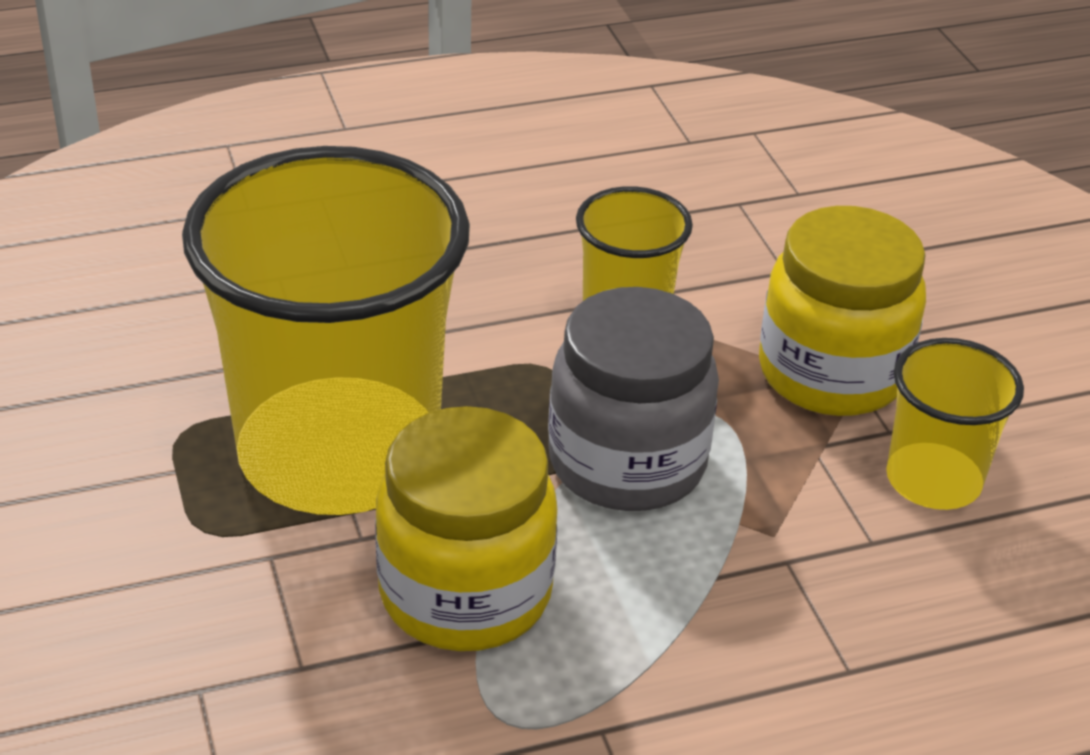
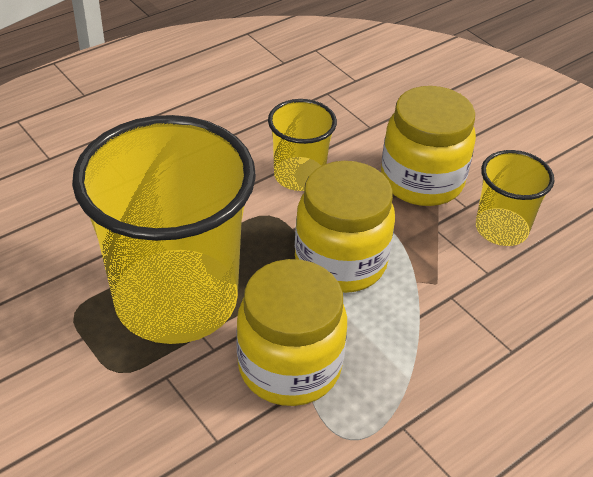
camera: 20 degrees left, 5 degrees up
grey jar [548,287,719,511] -> yellow jar [295,161,395,293]

